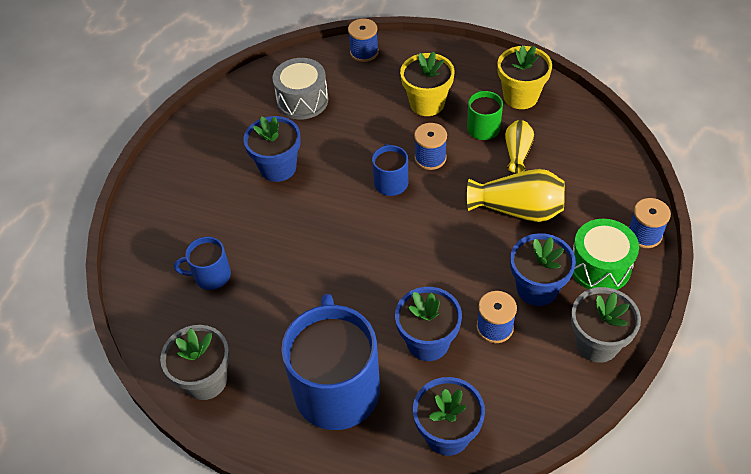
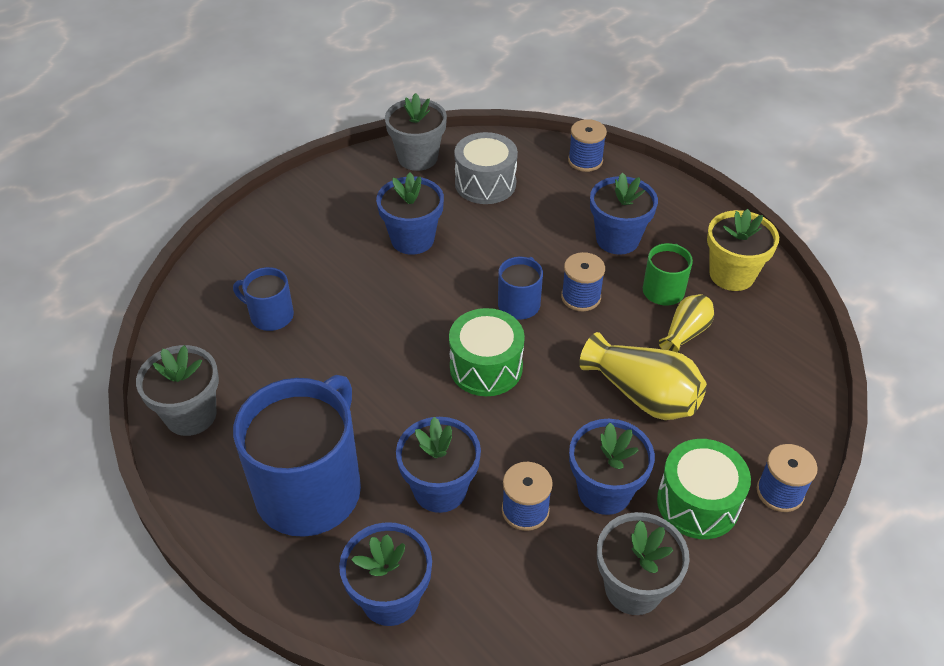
camera: 25 degrees right, 5 degrees down
yellow flower pot [400,51,454,116] -> blue flower pot [590,173,658,255]
none -> grey flower pot [385,93,447,171]
none -> green drum [449,308,525,396]

